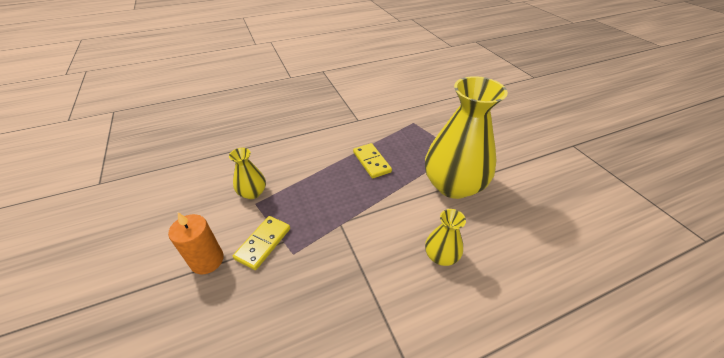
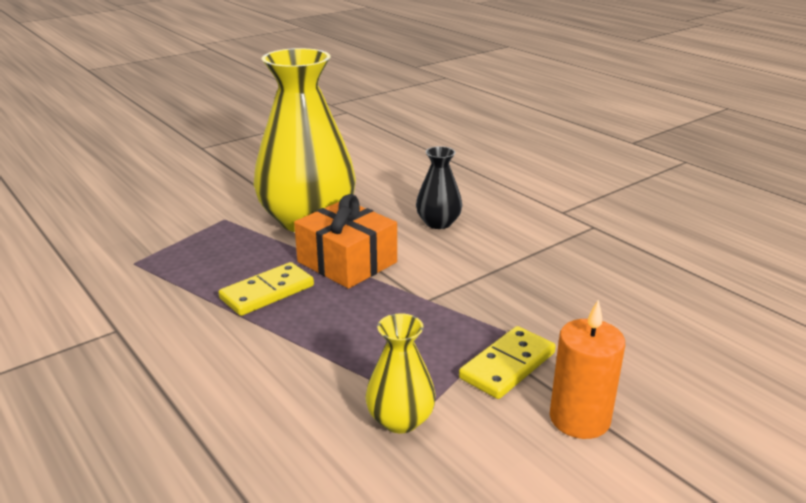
camera: 105 degrees left, 15 degrees down
yellow domino [233,216,290,270] -> yellow domino turned 60 degrees counterclockwise [459,326,556,399]
yellow vase [425,209,466,266] -> black vase [416,146,462,229]
none -> orange gift [294,194,397,289]

